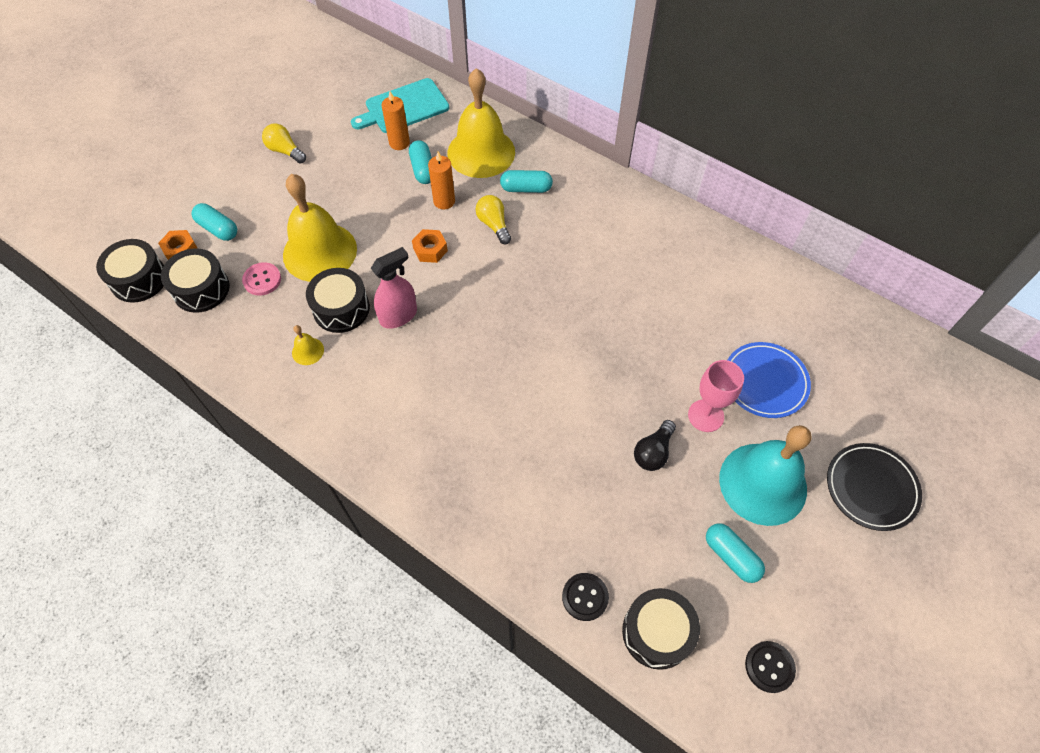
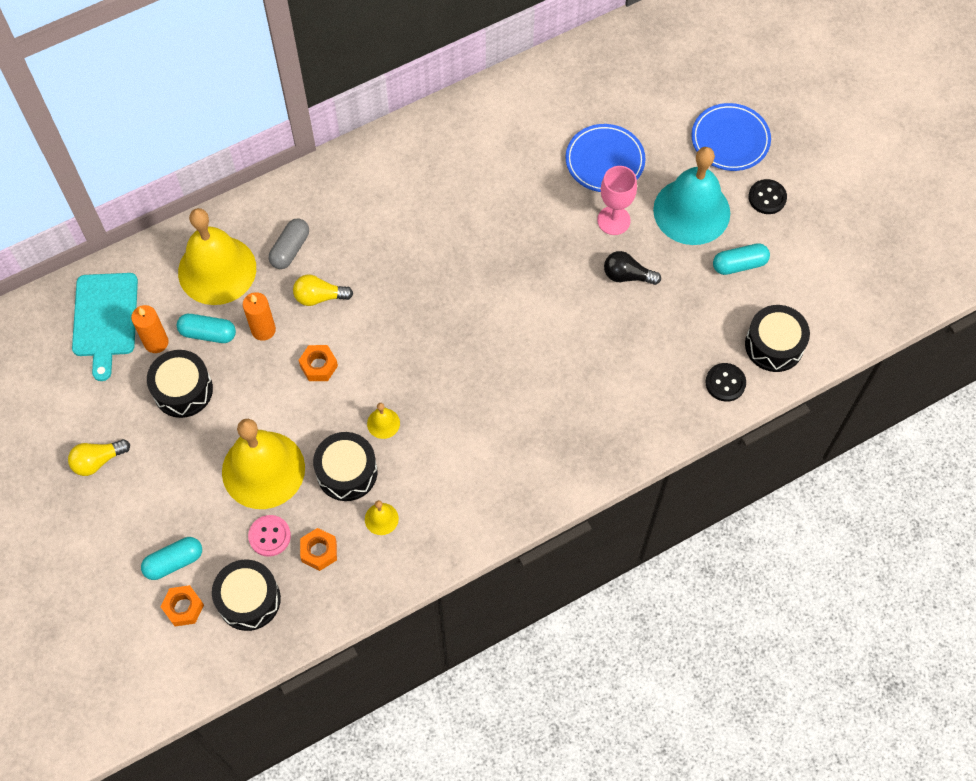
camera: 65 degrees left, 5 degrees up
black drum [96,239,164,303] -> black drum moved to [147,350,213,418]
pink spray bottle [371,247,417,329] -> yellow bell [367,403,400,439]
turquoise capsule [500,170,553,193] -> grey capsule [269,218,309,269]
black light bulb [634,420,676,471] -> black light bulb turned 135 degrees clockwise [604,251,661,285]
black button [745,641,796,693] -> black button moved to [748,179,787,214]
black plate [827,443,922,531] -> blue plate [691,103,771,171]
none -> orange nut [300,528,337,571]

